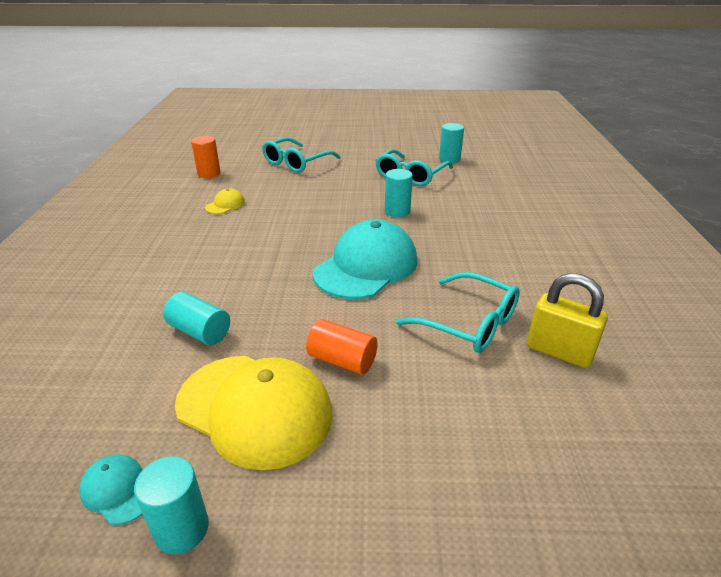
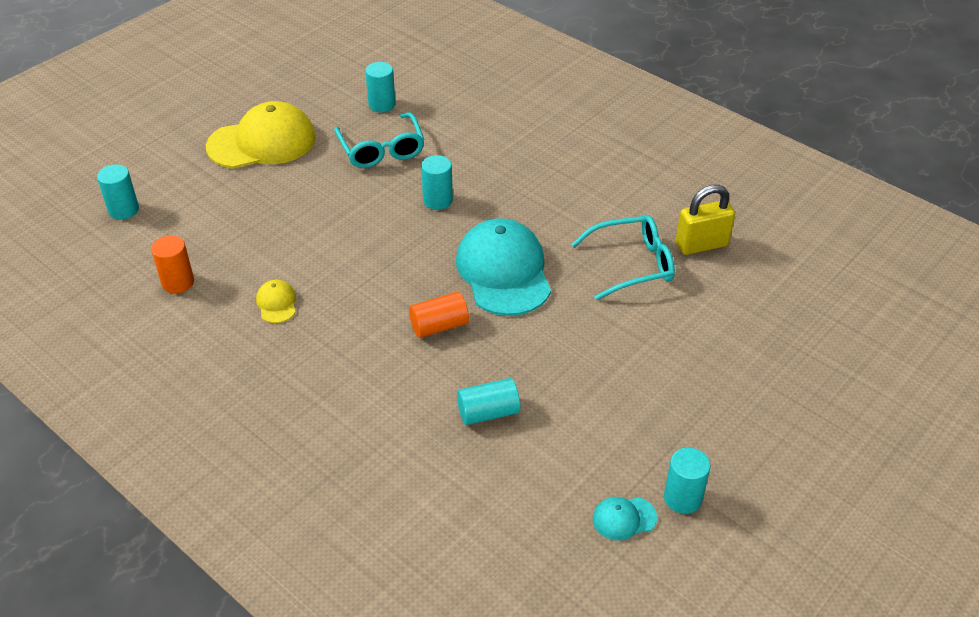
camera: 50 degrees left, 10 degrees up
yellow cap [175,356,333,470] -> yellow cap moved to [206,101,316,169]
turquoise glasses [262,137,341,173] -> none
orange cylinder [306,319,378,375] -> orange cylinder moved to [409,292,469,338]
none -> turquoise cylinder [97,164,139,220]

